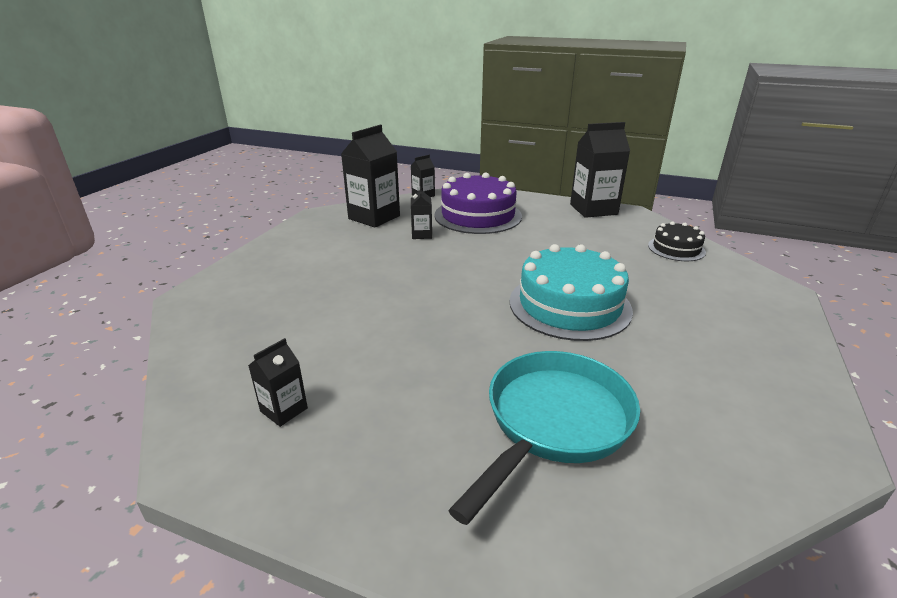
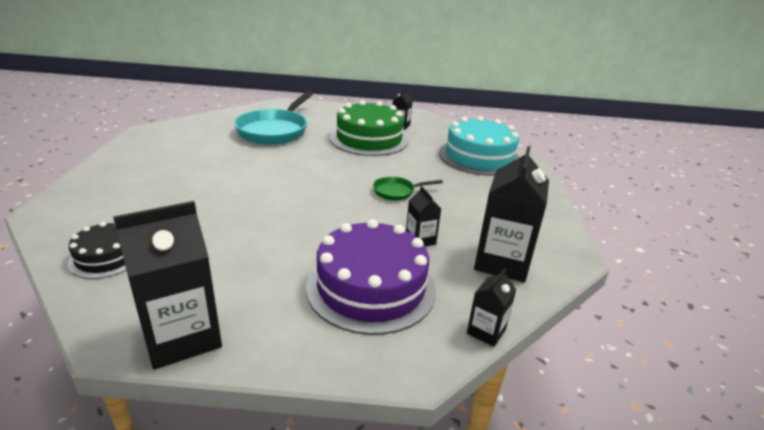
camera: 160 degrees right, 0 degrees up
turquoise cake [509,244,633,341] -> turquoise cake moved to [439,116,520,176]
none -> green cake [330,100,408,156]
none -> green pan [373,176,443,201]

